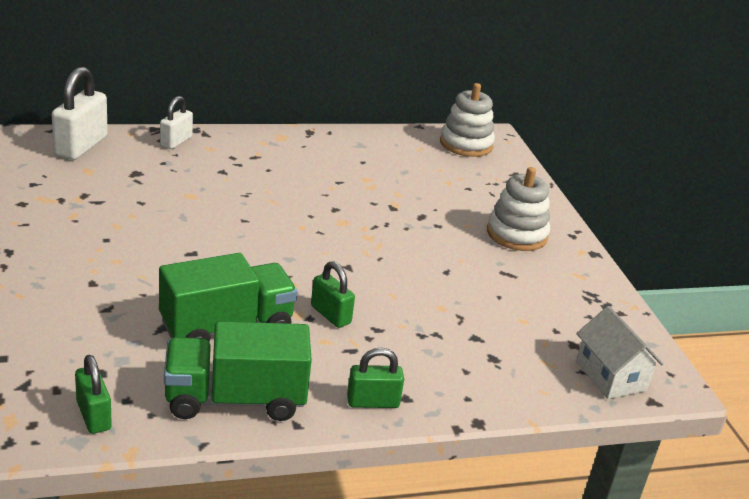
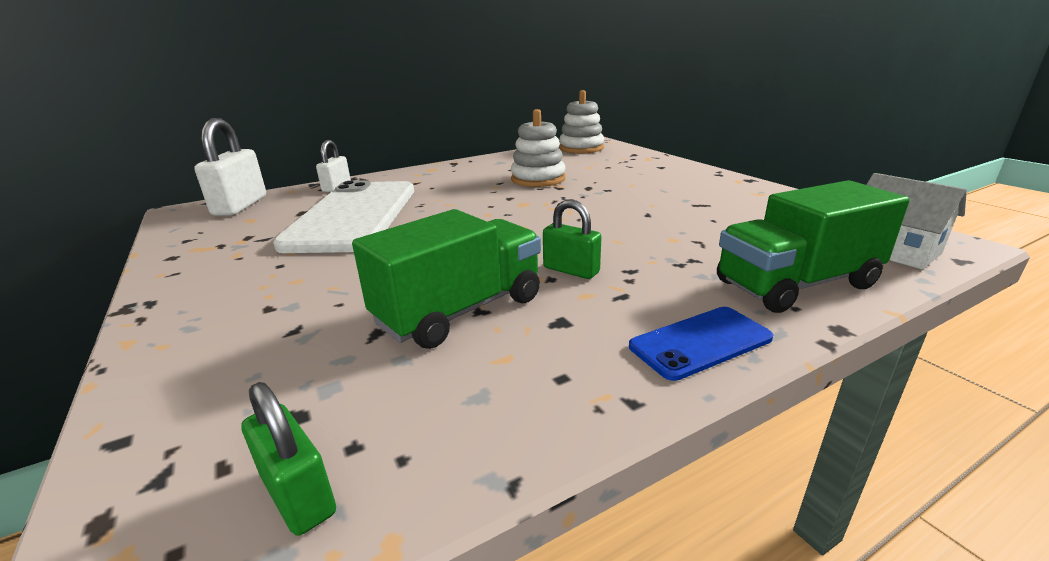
camera: 10 degrees left, 5 degrees down
green truck [164,321,312,421] -> green truck moved to [717,180,910,313]
green padlock [347,348,404,408] -> blue phone [629,307,773,381]
white stacking toy [487,167,550,251] -> white stacking toy moved to [511,109,566,187]
none -> white phone [273,180,414,253]

